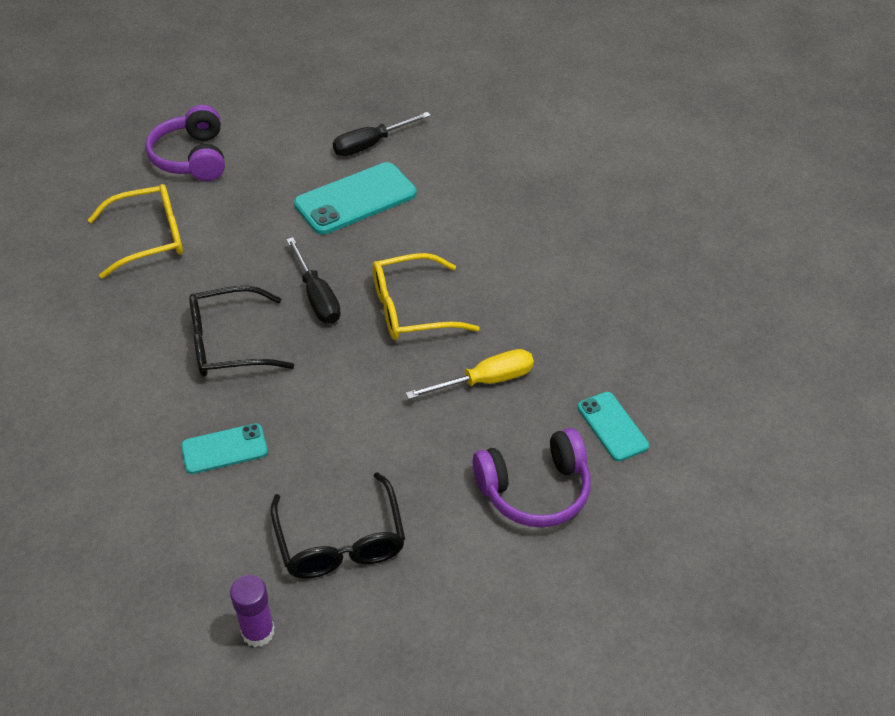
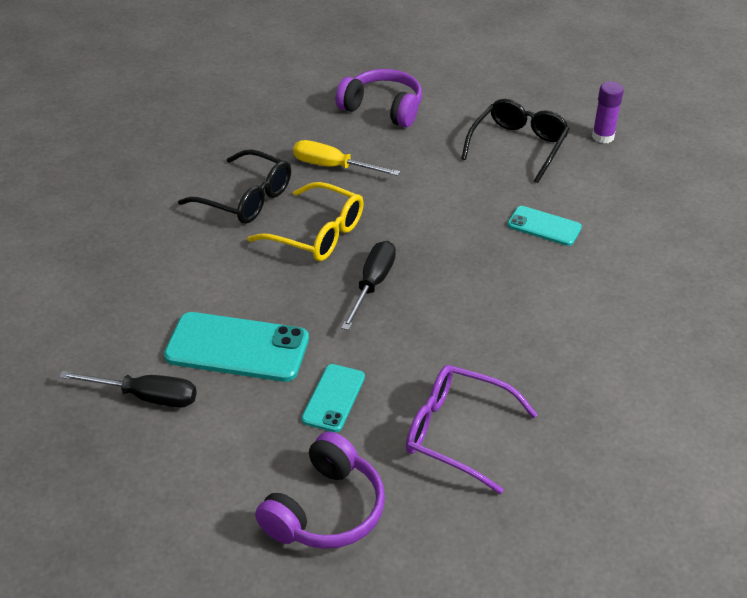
camera: 135 degrees left, 5 degrees down
yellow glasses [88,184,183,279] -> purple glasses [406,365,538,494]
black glasses [189,286,294,377] -> black glasses moved to [178,149,291,224]
turquoise phone [578,392,649,461] -> turquoise phone moved to [302,364,365,432]

